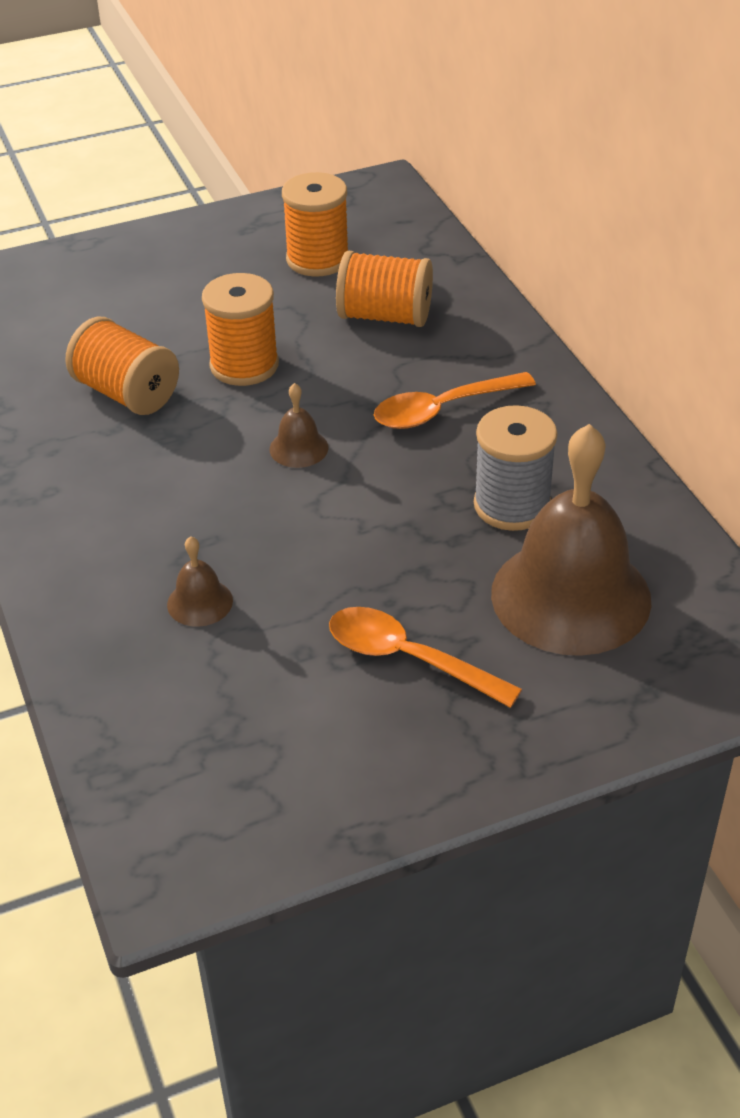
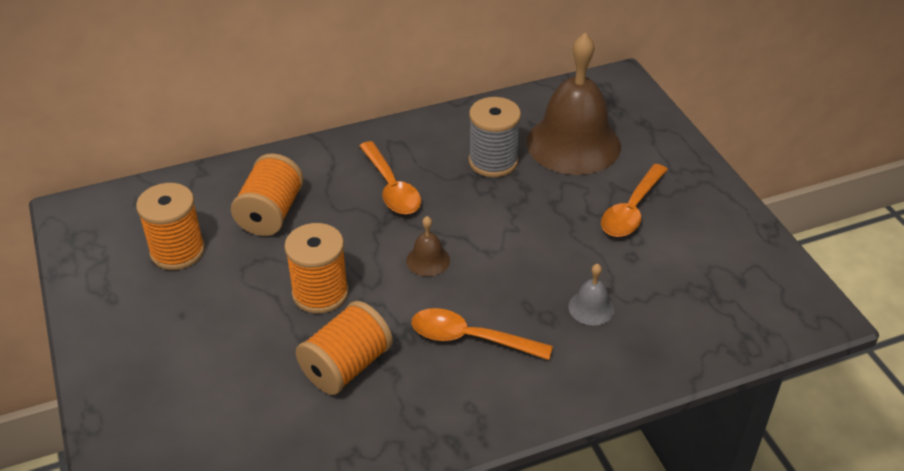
camera: 90 degrees left, 0 degrees up
brown bell [167,536,233,627] -> grey bell [569,264,614,325]
none -> orange spoon [411,308,553,360]

